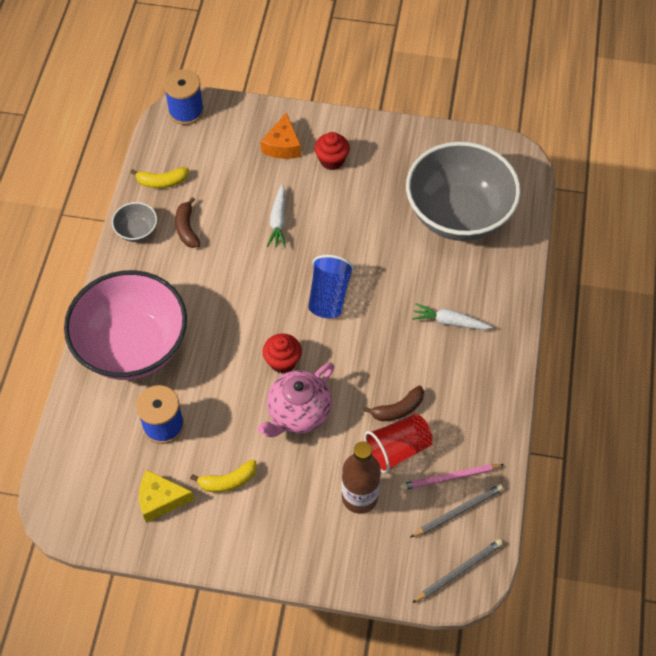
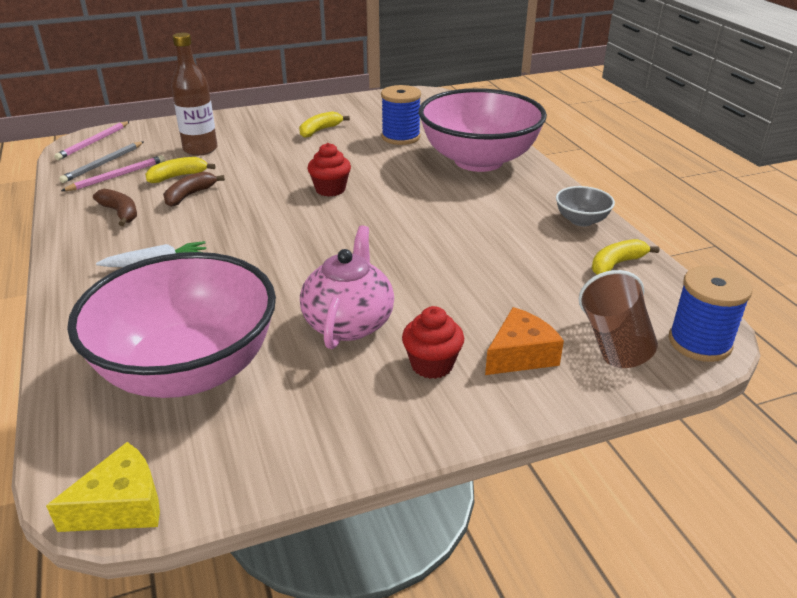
camera: 150 degrees right, 25 degrees down
yellow cheese [139,470,194,523] -> yellow cheese moved to [46,442,160,532]
brown banana [175,197,200,248] -> brown banana moved to [93,189,137,226]
pink teapot [258,362,334,437] -> pink teapot moved to [300,225,394,349]
orange cheese [261,112,301,159] -> orange cheese turned 75 degrees clockwise [485,307,564,375]
white carrot [267,184,286,248] -> none
blue cup [308,255,354,318] -> none
red cup [364,414,433,473] -> yellow banana [145,157,216,183]
grey bowl [406,142,521,241] -> pink bowl [67,252,276,398]
grey pencil [412,539,503,603] -> pink pencil [54,121,130,160]
none -> brown cup [579,270,658,368]

